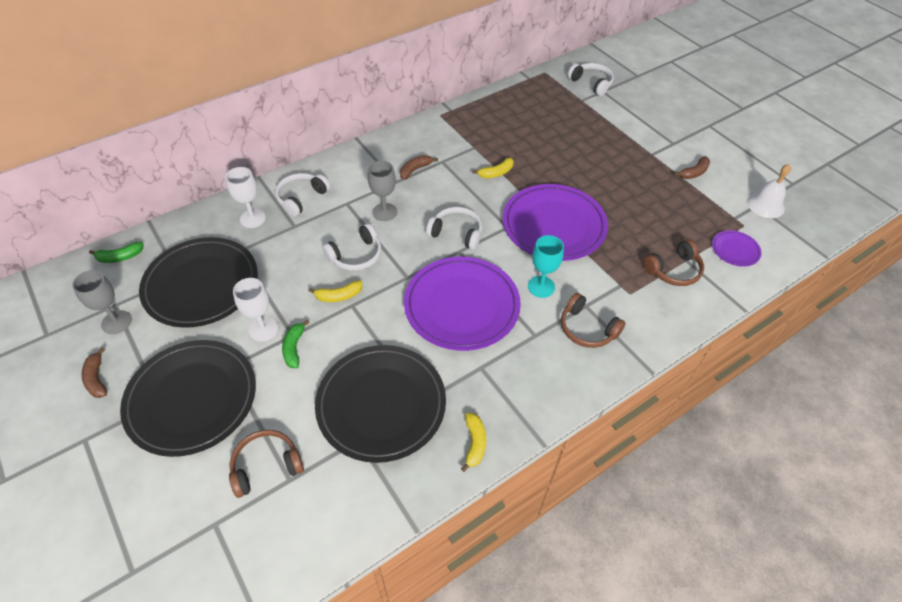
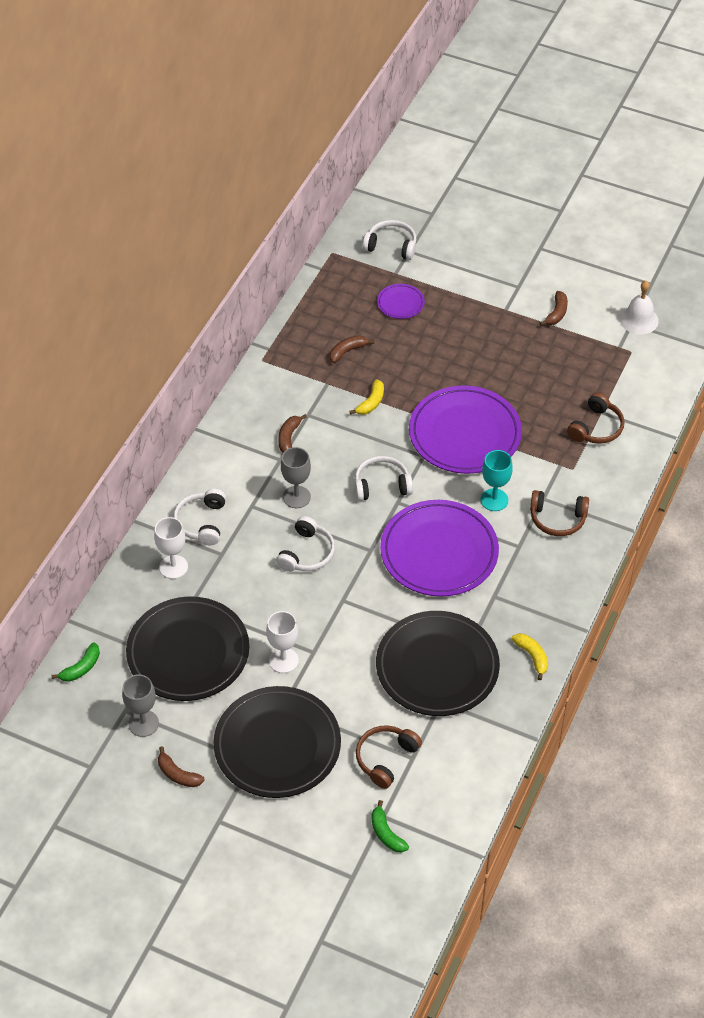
camera: 30 degrees left, 0 degrees up
green banana [282,319,310,368] -> green banana moved to [371,800,409,852]
yellow banana [309,280,362,302] -> none
purple plate [712,230,761,267] -> purple plate moved to [377,284,425,319]
none -> brown banana [330,336,374,363]

